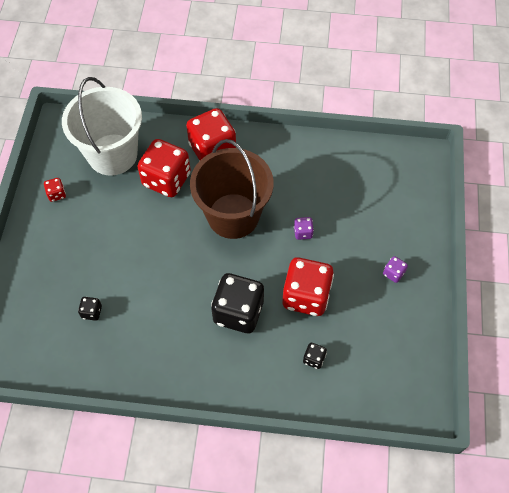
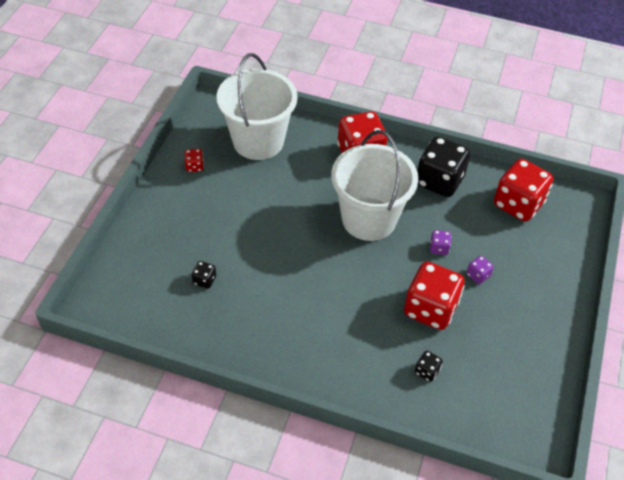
camera: 10 degrees right, 10 degrees down
red dice [137,139,191,197] -> red dice moved to [494,159,553,222]
brown bucket [190,139,273,239] -> white bucket [331,130,418,241]
black dice [211,273,264,333] -> black dice moved to [417,136,471,197]
purple dice [383,256,408,283] -> purple dice moved to [467,256,494,284]

